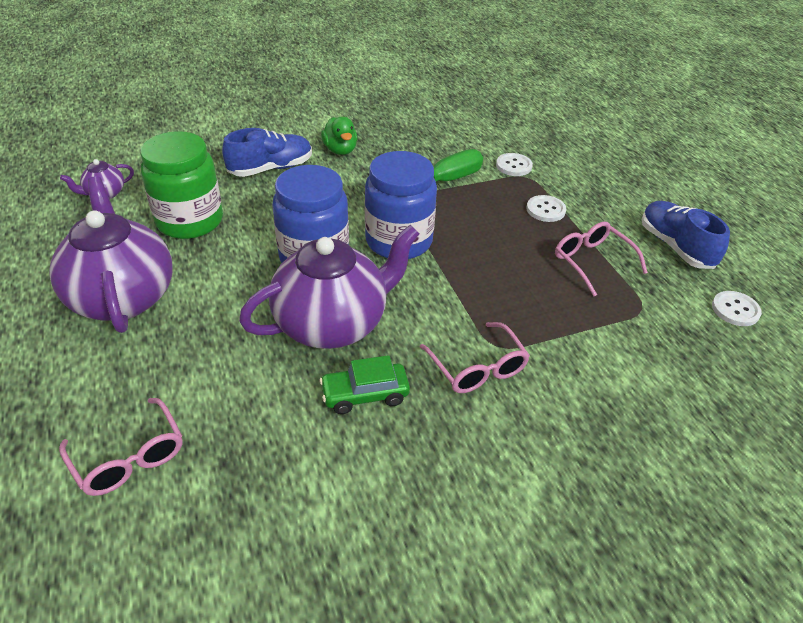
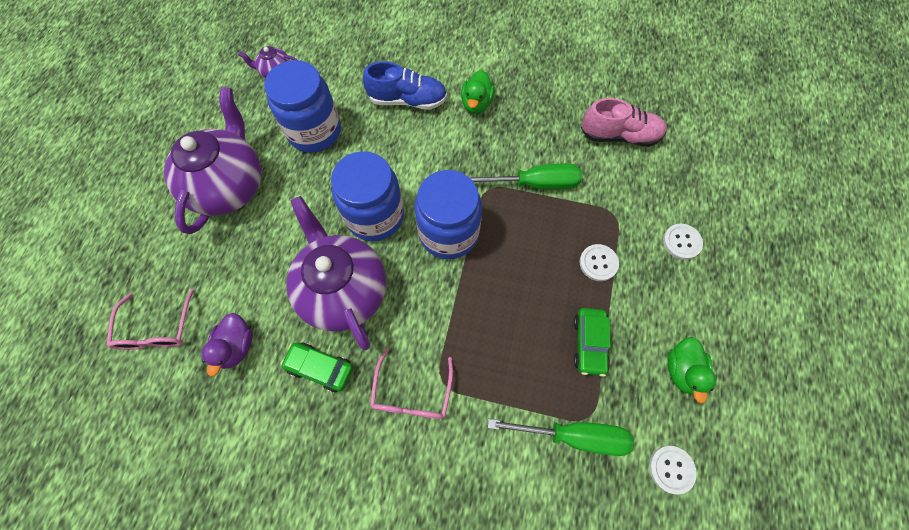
camera: 35 degrees right, 25 degrees up
green jar [140,131,223,239] -> blue jar [264,60,341,153]
purple teapot [239,225,419,349] -> purple teapot turned 120 degrees counterclockwise [286,196,387,350]
white button [496,153,533,176] -> white button moved to [663,223,703,260]
pink glasses [555,222,648,296] -> green car [574,308,610,377]
blue shoe [642,201,730,269] -> green duck [667,337,716,403]
none -> purple duck [202,313,253,376]
none -> green screwdriver [488,419,634,456]
none -> pink shoe [581,98,667,147]

